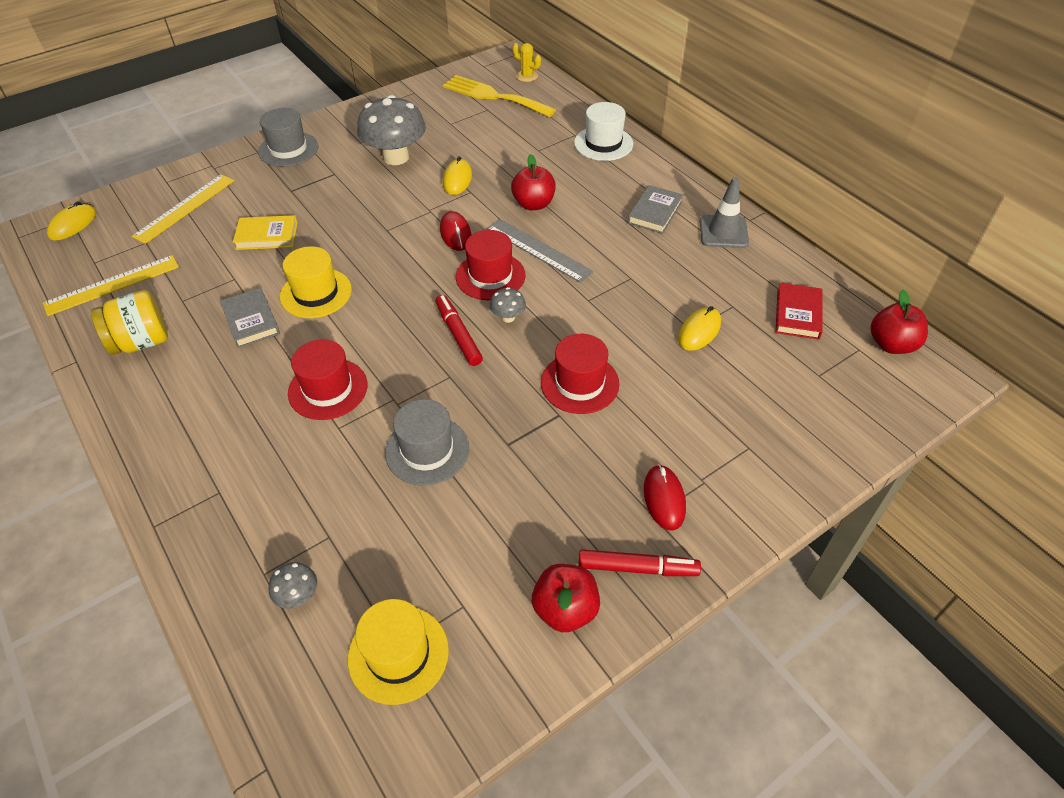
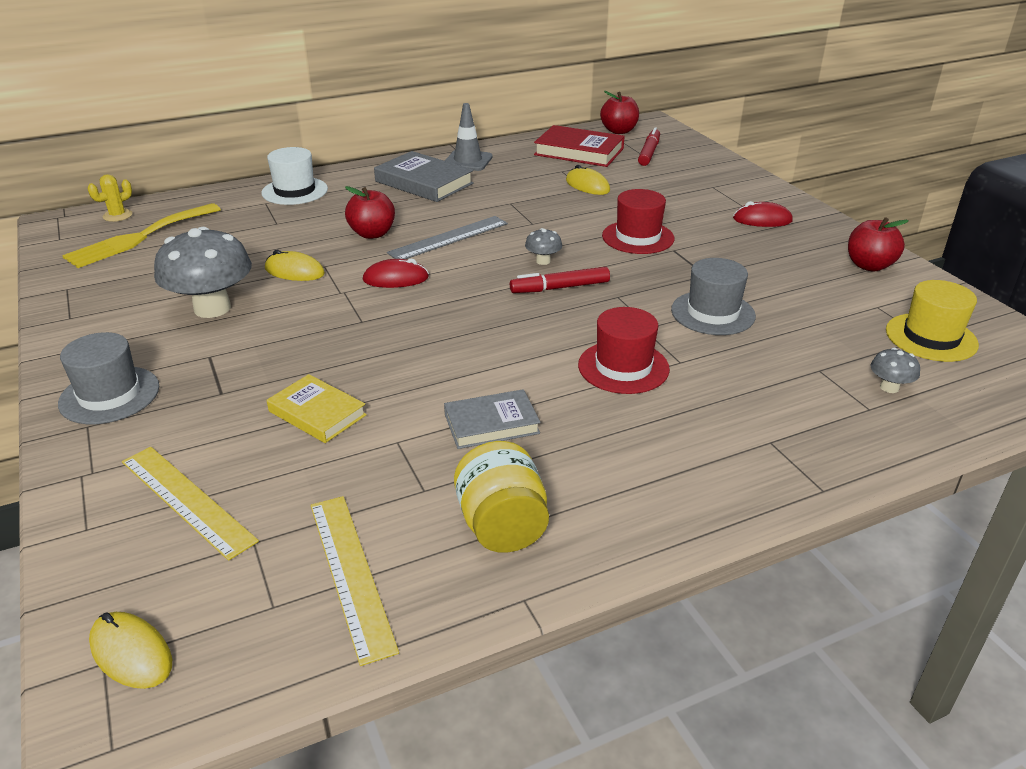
camera: 80 degrees left, 15 degrees down
yellow book [233,215,298,250] -> yellow book turned 60 degrees counterclockwise [267,374,367,443]
yellow hat [280,246,352,318] -> none
red hat [456,230,526,300] -> none
red marker [579,549,701,576] -> red marker moved to [638,127,660,166]
grey book [628,185,683,234] -> grey book [374,151,474,202], size x1.53
red book [775,283,823,340] -> red book [534,125,625,167], size x1.53

